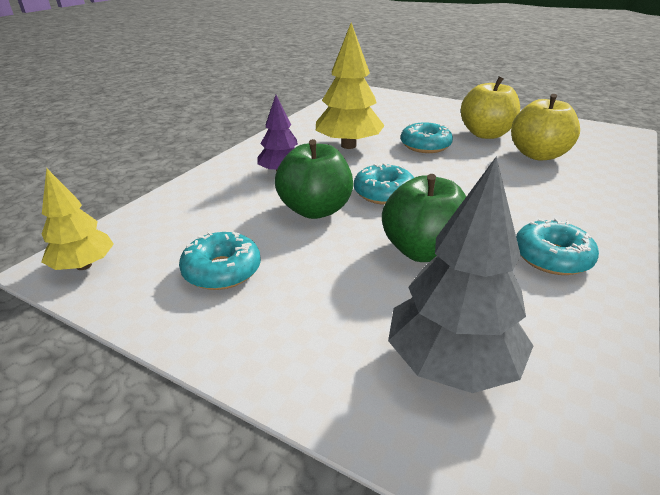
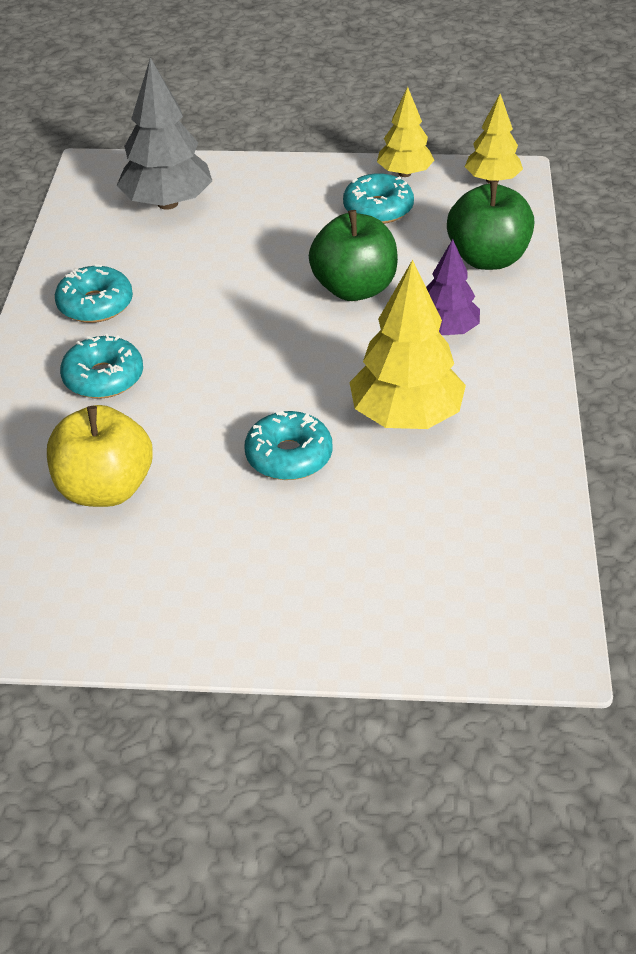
camera: 155 degrees right, 10 degrees up
turquoise donut [354,163,414,205] -> turquoise donut moved to [60,334,143,399]
green apple [382,174,466,262] -> green apple moved to [447,180,534,270]
yellow apple [461,77,520,139] -> none
none -> yellow tree [377,87,435,177]

